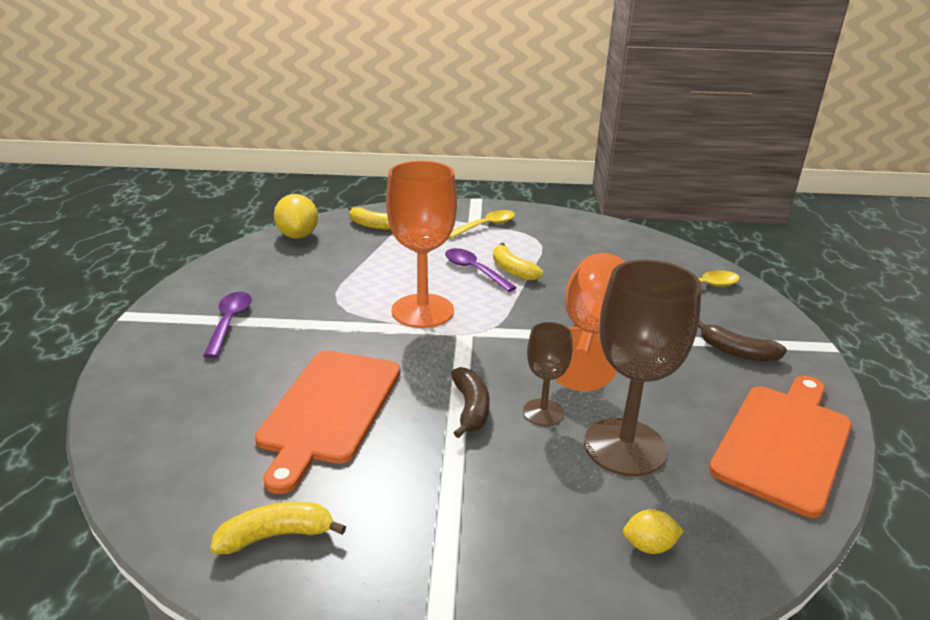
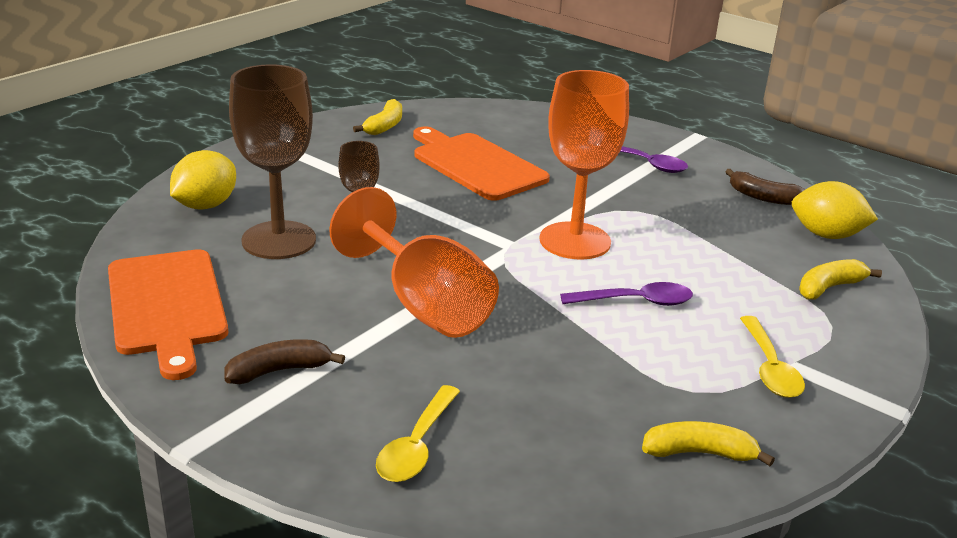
camera: 125 degrees right, 0 degrees up
brown banana [451,367,490,438] -> brown banana moved to [725,169,805,205]
yellow banana [493,243,543,281] -> yellow banana moved to [642,421,775,466]
yellow lemon [623,509,684,554] -> yellow lemon [170,150,236,210], size x1.88

